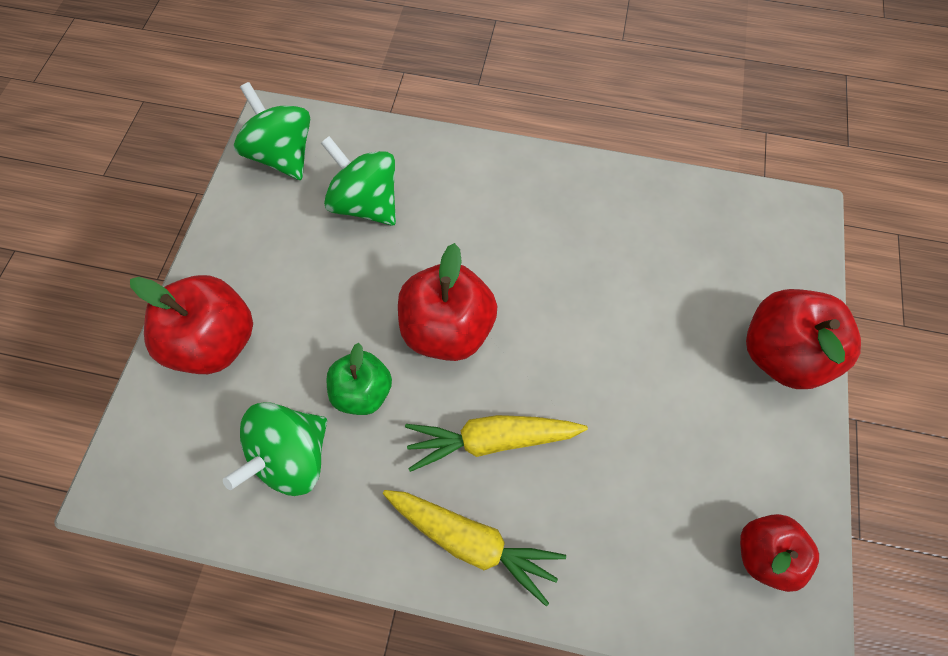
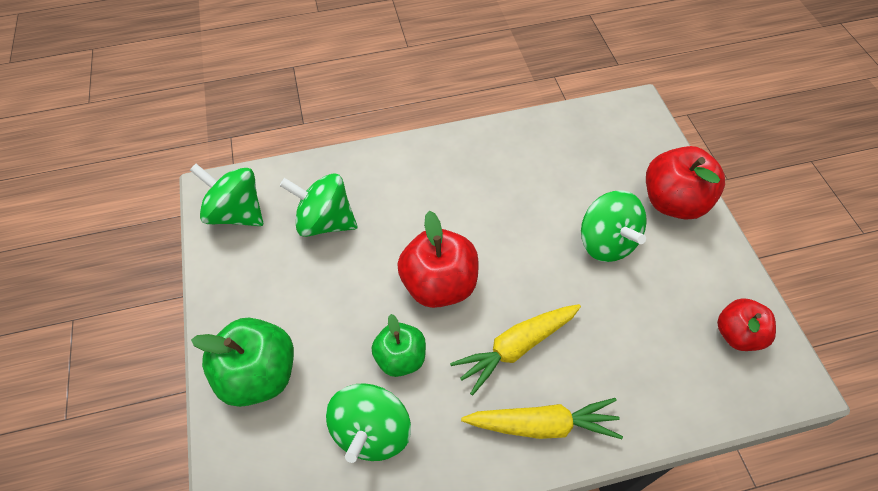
camera: 25 degrees left, 10 degrees down
red apple [130,275,253,374] -> green apple [191,318,294,407]
none -> green spinning top [581,190,647,262]

